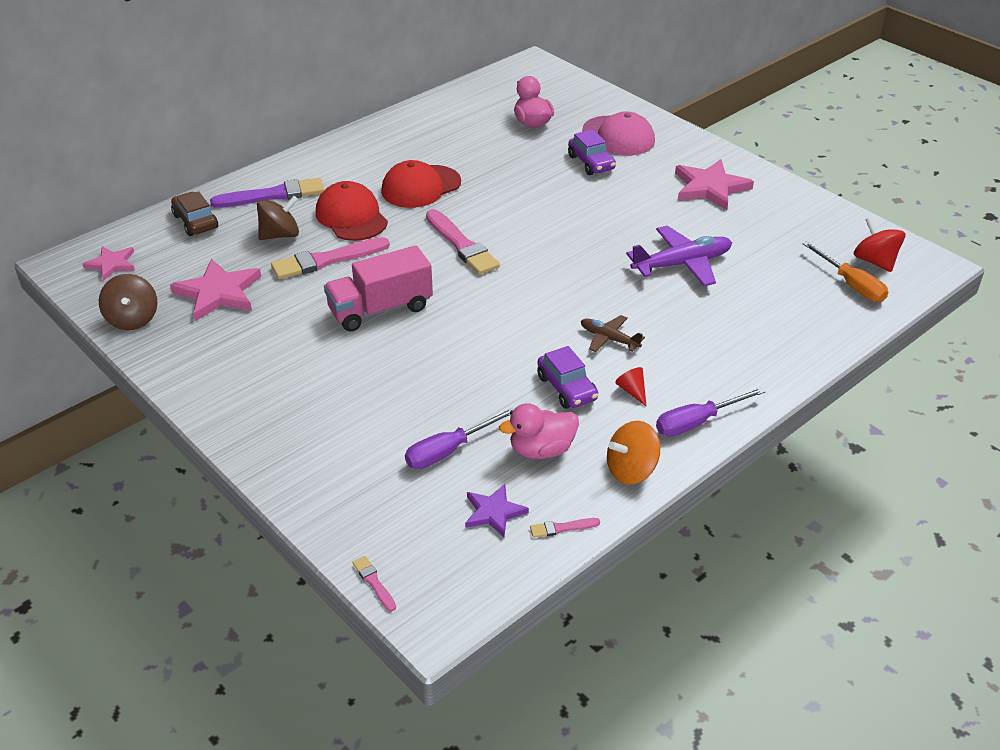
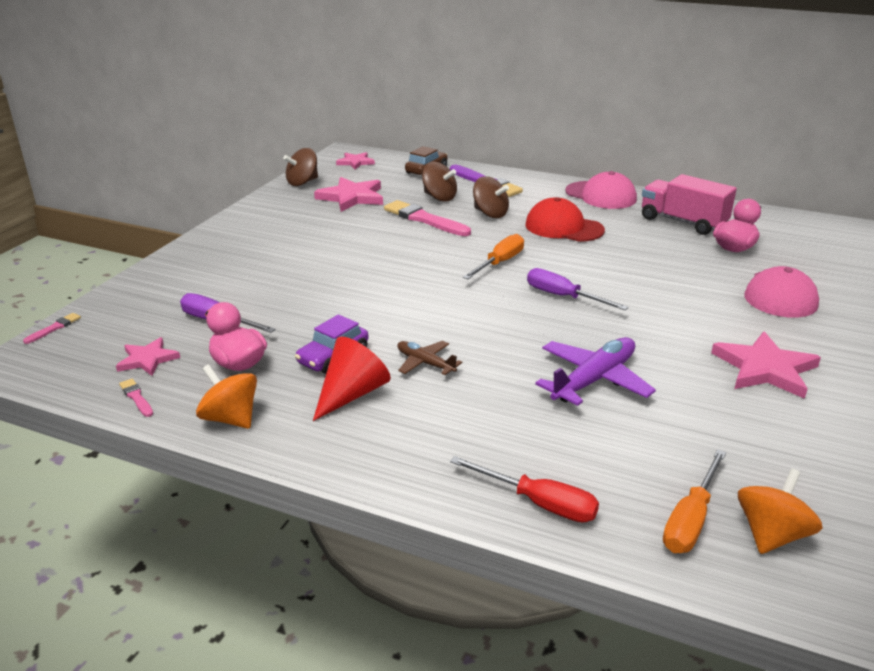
camera: 65 degrees right, 10 degrees down
red cap [316,181,388,241] -> brown spinning top [473,176,509,218]
pink truck [324,245,433,332] -> pink truck moved to [642,174,737,235]
pink brush [426,209,500,275] -> orange screwdriver [463,234,524,279]
purple star [465,484,529,537] -> pink star [116,337,180,376]
purple car [568,129,616,175] -> none
brown plane [581,315,645,352] -> brown plane turned 60 degrees counterclockwise [397,341,462,375]
red cone [615,367,646,406] -> red cone [313,337,391,421], size x2.00
purple plane [626,226,732,286] -> purple plane turned 90 degrees counterclockwise [535,337,656,406]
purple screwdriver [656,387,766,436] -> purple screwdriver moved to [527,268,629,310]
red spinning top [853,217,905,272] -> orange spinning top [738,468,823,554]
none -> red screwdriver [450,456,599,523]
none -> pink cap [565,171,637,209]

